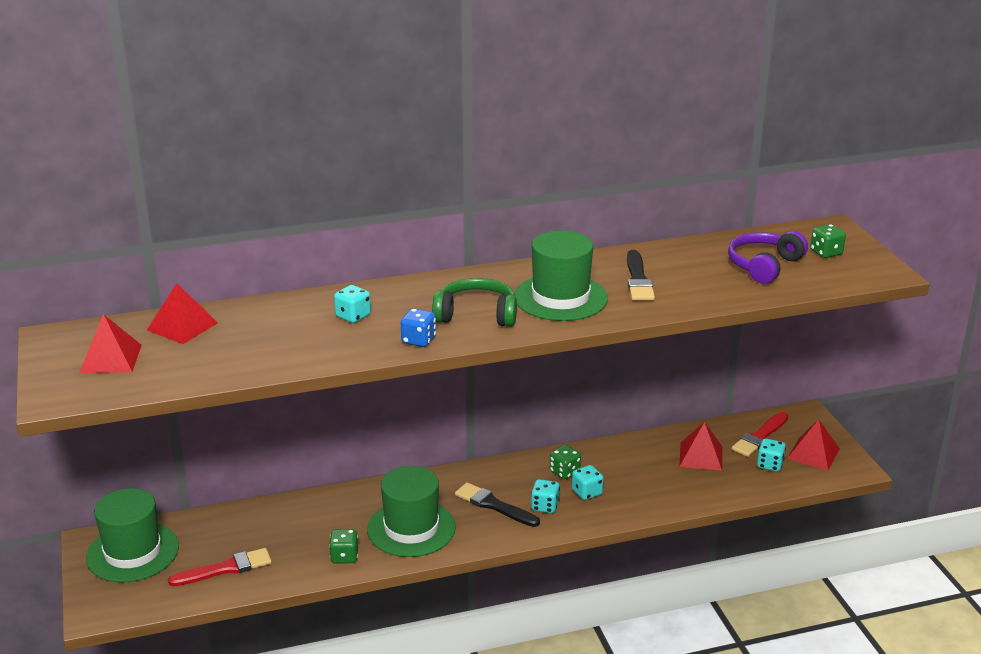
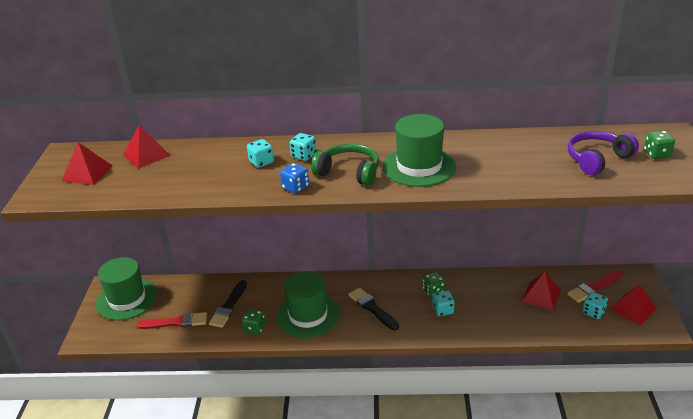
camera: 20 degrees right, 5 degrees up
turquoise dice [531,479,560,513] -> turquoise dice moved to [290,133,317,161]
black brush [627,250,655,300] -> black brush moved to [209,280,247,328]

